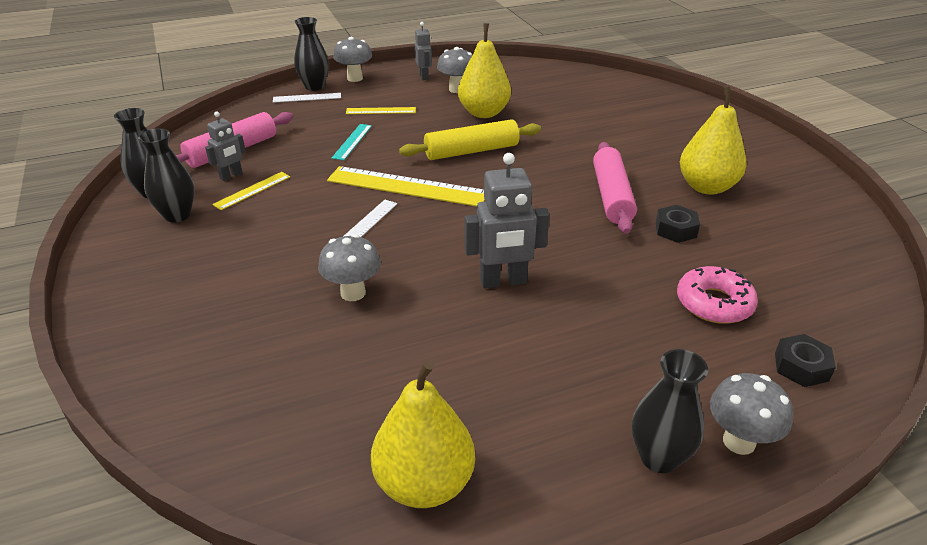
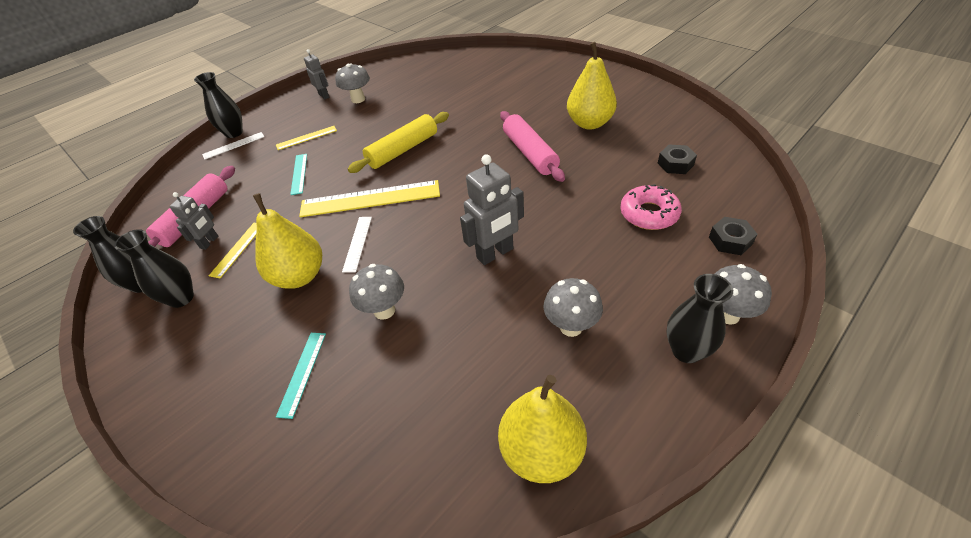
camera: 20 degrees left, 10 degrees up
grey mushroom [333,37,372,82] -> grey mushroom moved to [543,278,603,337]
yellow pear [458,23,511,118] -> yellow pear moved to [253,193,322,289]
black nut [656,205,700,243] -> black nut moved to [658,144,697,174]
none -> turquoise ruler [276,333,326,419]

